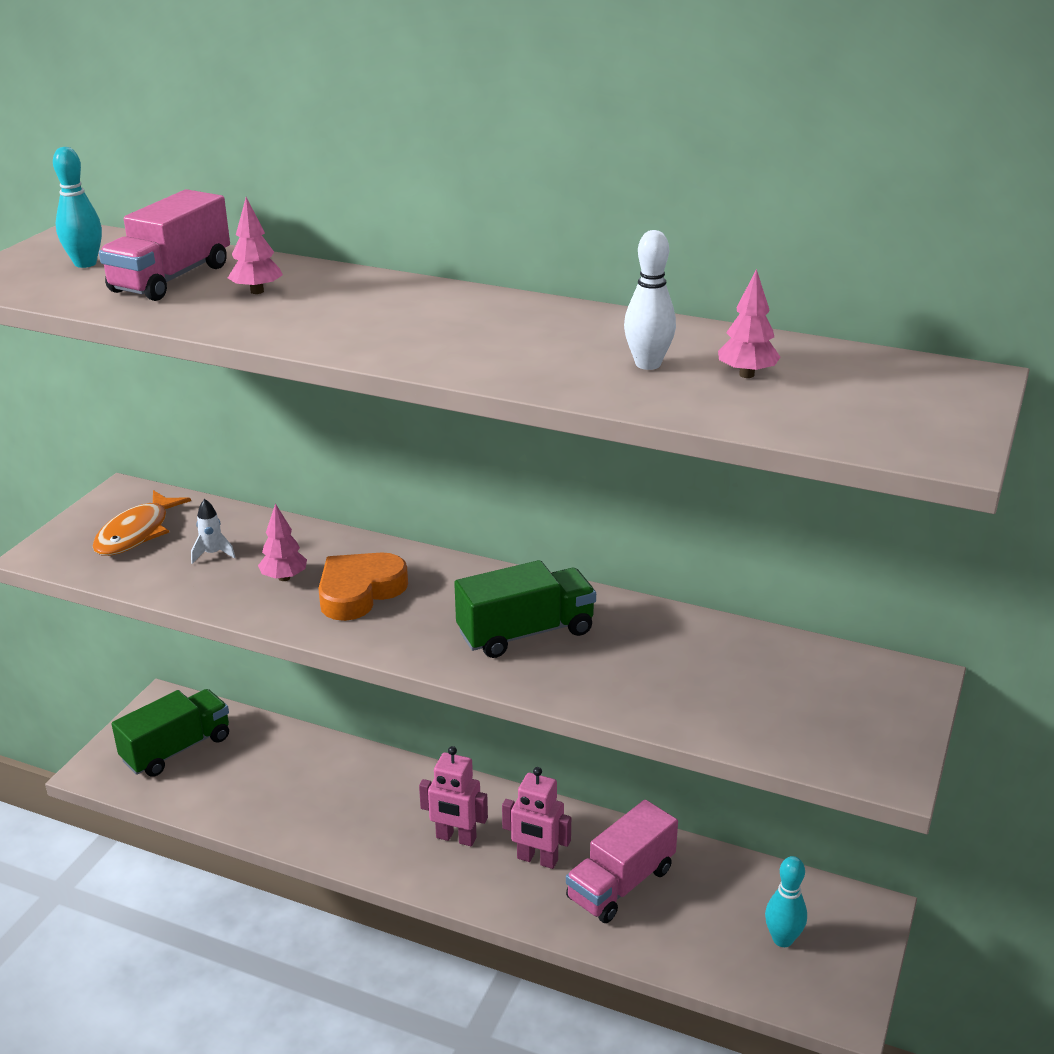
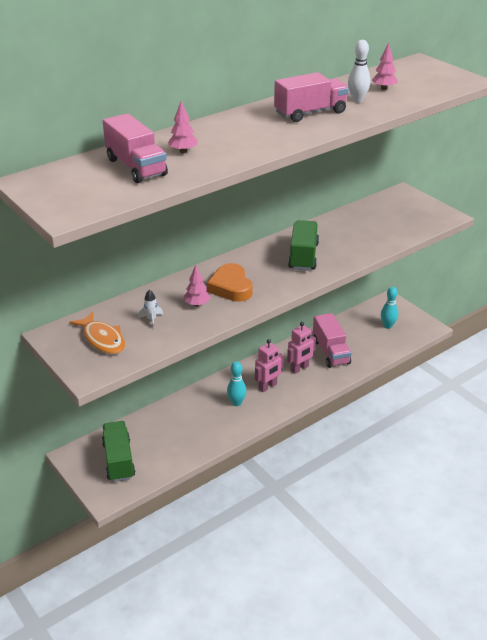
camera: 60 degrees left, 5 degrees up
turquoise bowling pin [53,147,102,268] -> turquoise bowling pin moved to [227,361,247,406]
none -> pink truck [274,72,349,122]

